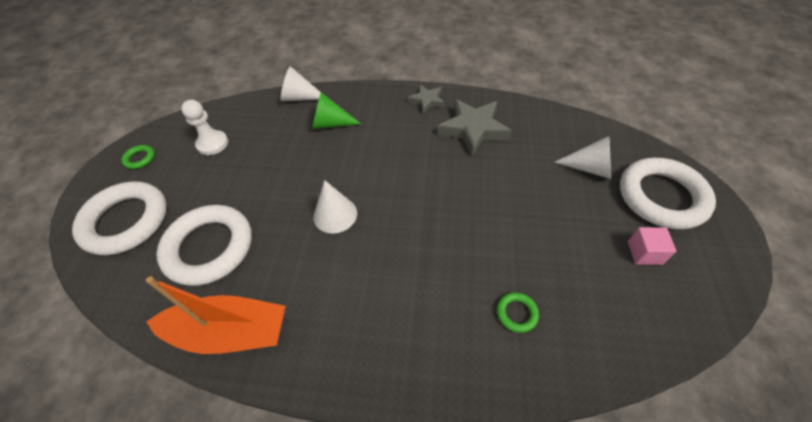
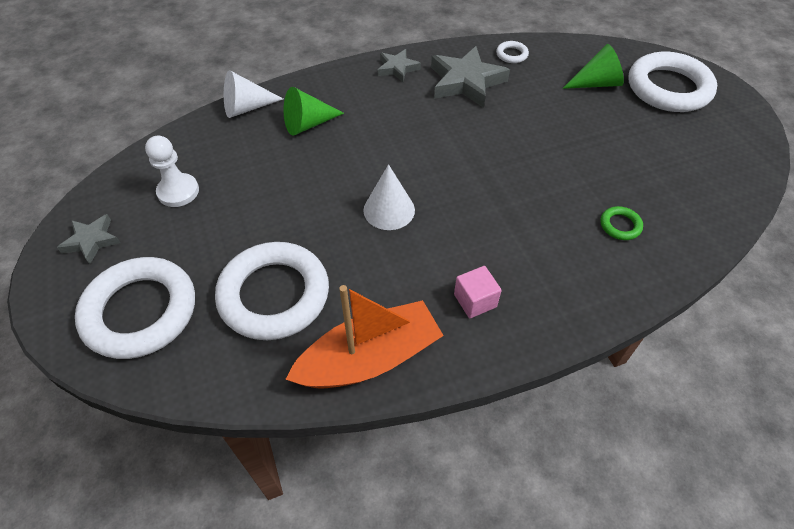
camera: 30 degrees left, 0 degrees up
green ring [121,145,155,169] -> grey star [57,214,120,264]
white cone [554,136,611,179] -> green cone [562,44,624,89]
pink cube [628,227,676,265] -> pink cube moved to [454,266,502,318]
none -> white ring [496,41,529,63]

